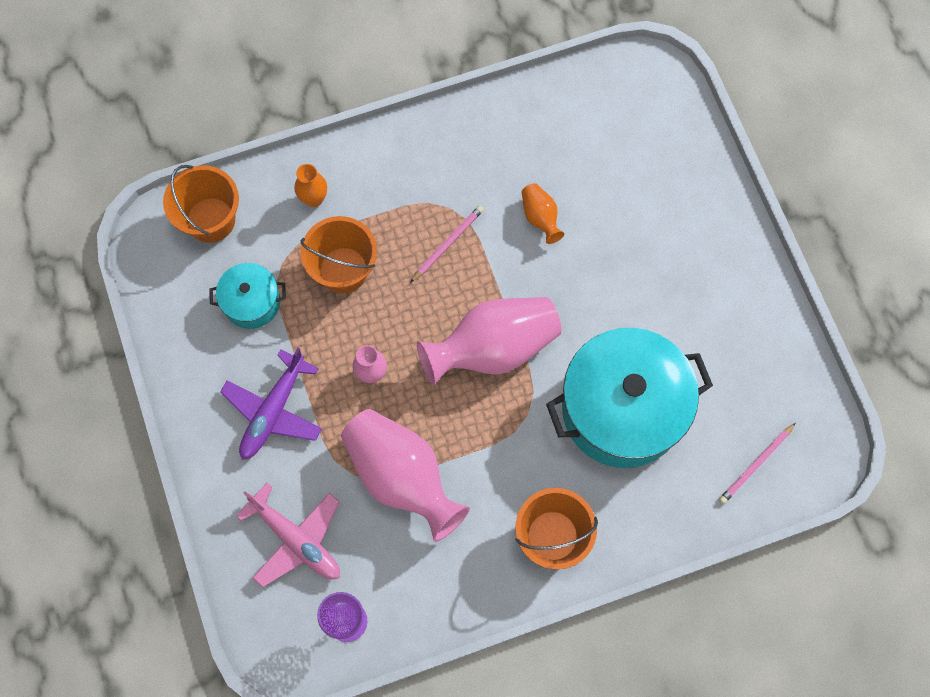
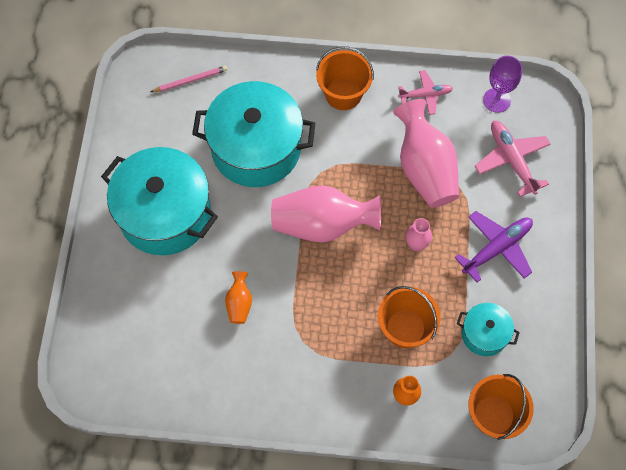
camera: 155 degrees left, 5 degrees down
pink pencil [410,205,484,283] -> none
none -> turquoise pot [101,147,218,255]
none -> pink plane [398,70,453,115]

